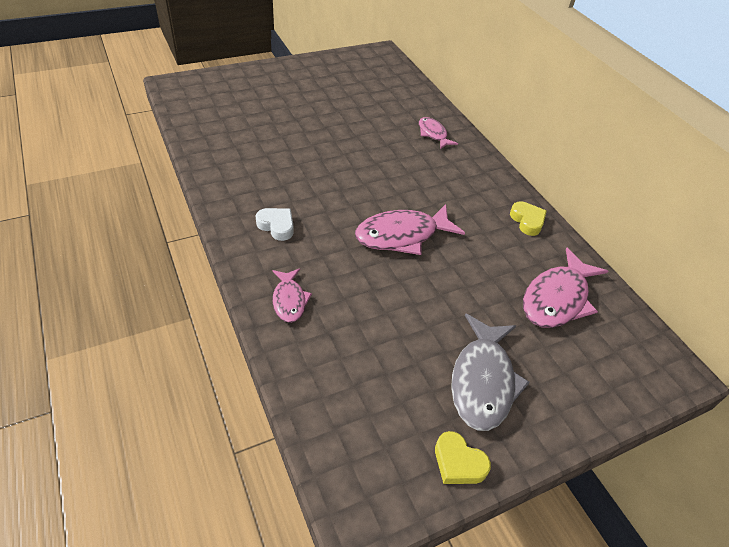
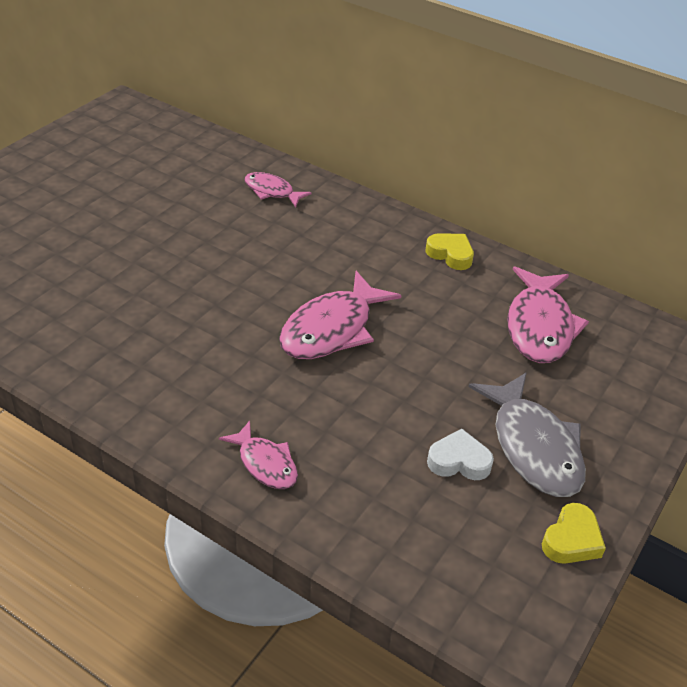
camera: 30 degrees left, 5 degrees down
white heart [256,208,294,241] -> white heart moved to [427,429,494,480]
yellow heart [435,431,491,484] -> yellow heart turned 60 degrees counterclockwise [542,503,606,564]

